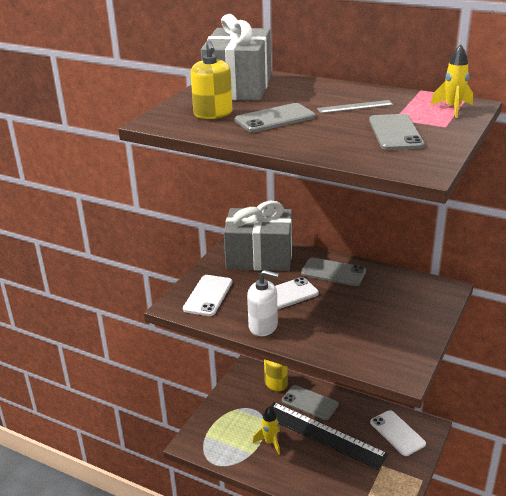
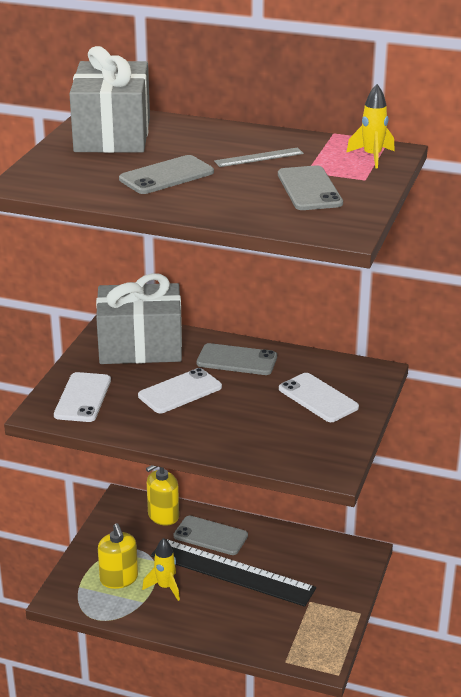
camera: 10 degrees left, 0 degrees up
yellow soap dispenser [190,41,233,119] -> yellow soap dispenser moved to [98,523,138,589]
white soap dispenser [247,270,279,336] -> none
white phone [370,410,426,456] -> white phone moved to [279,373,359,422]

